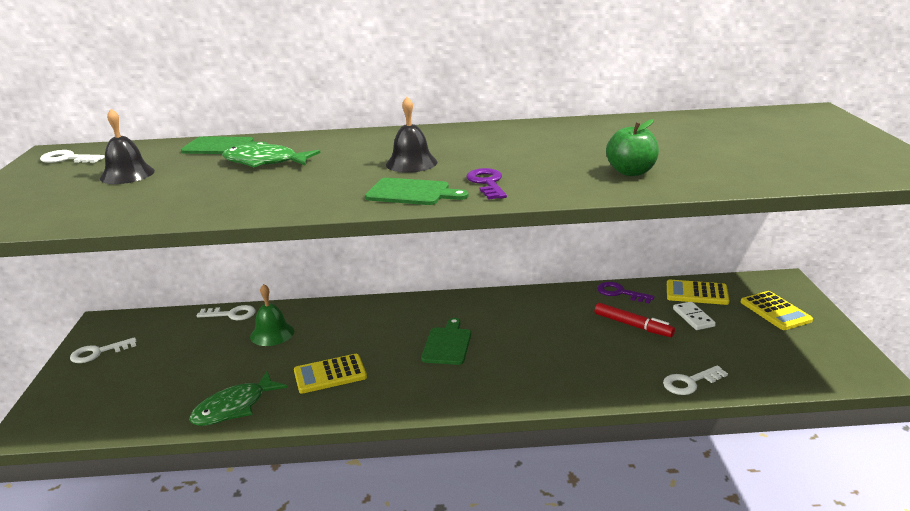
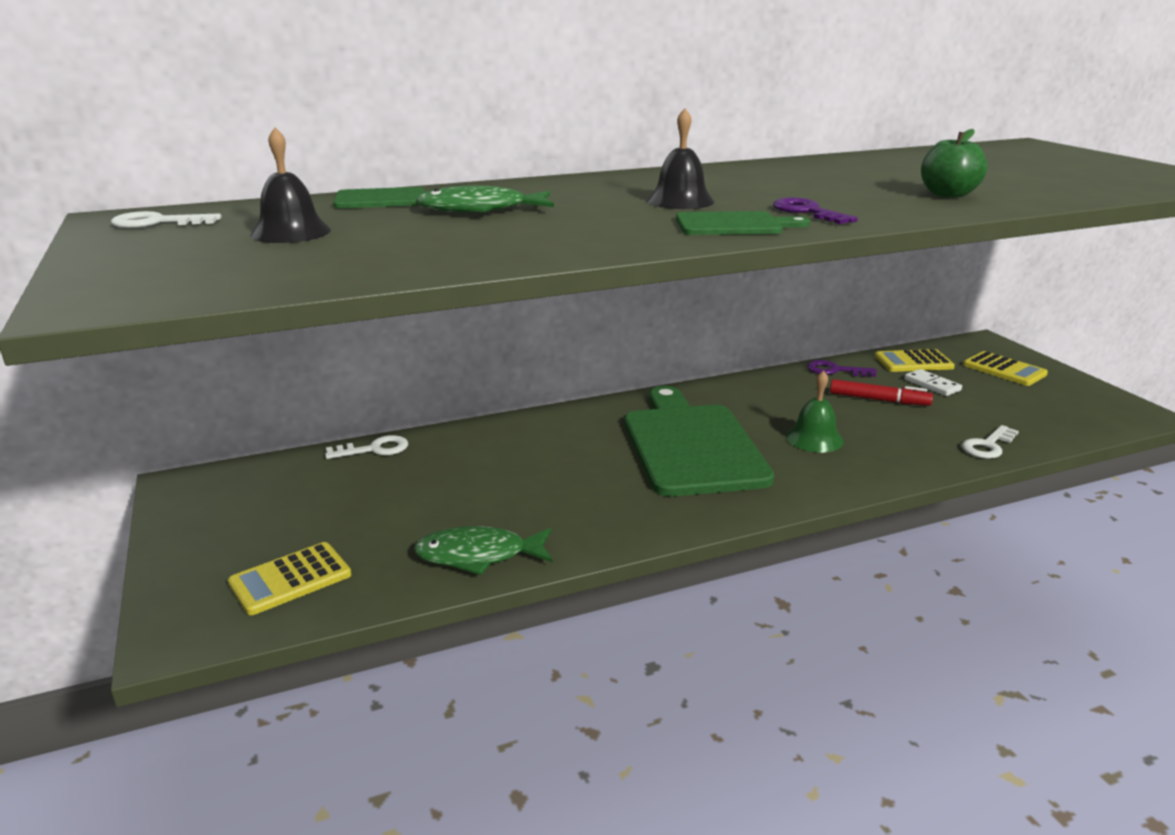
camera: 20 degrees left, 0 degrees up
white key [70,337,136,363] -> none
green fish [189,371,288,426] -> green fish turned 60 degrees clockwise [414,526,553,575]
green bell [250,284,294,346] -> green bell moved to [785,370,844,453]
yellow calculator [294,354,367,394] -> yellow calculator moved to [228,542,351,615]
green cutting board [421,318,471,365] -> green cutting board [624,386,774,496], size x2.14

